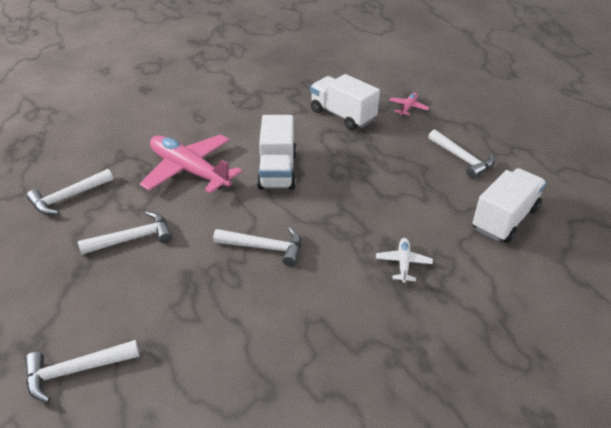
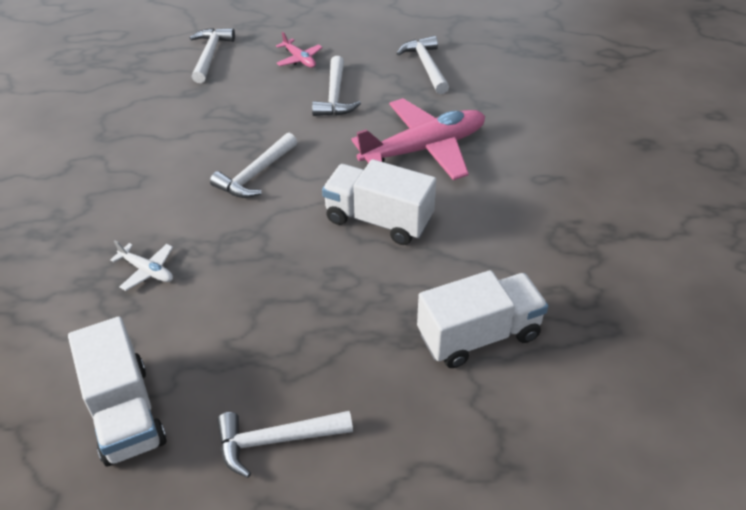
camera: 115 degrees right, 5 degrees up
pink plane [389,93,430,116] -> pink plane moved to [276,32,323,68]

